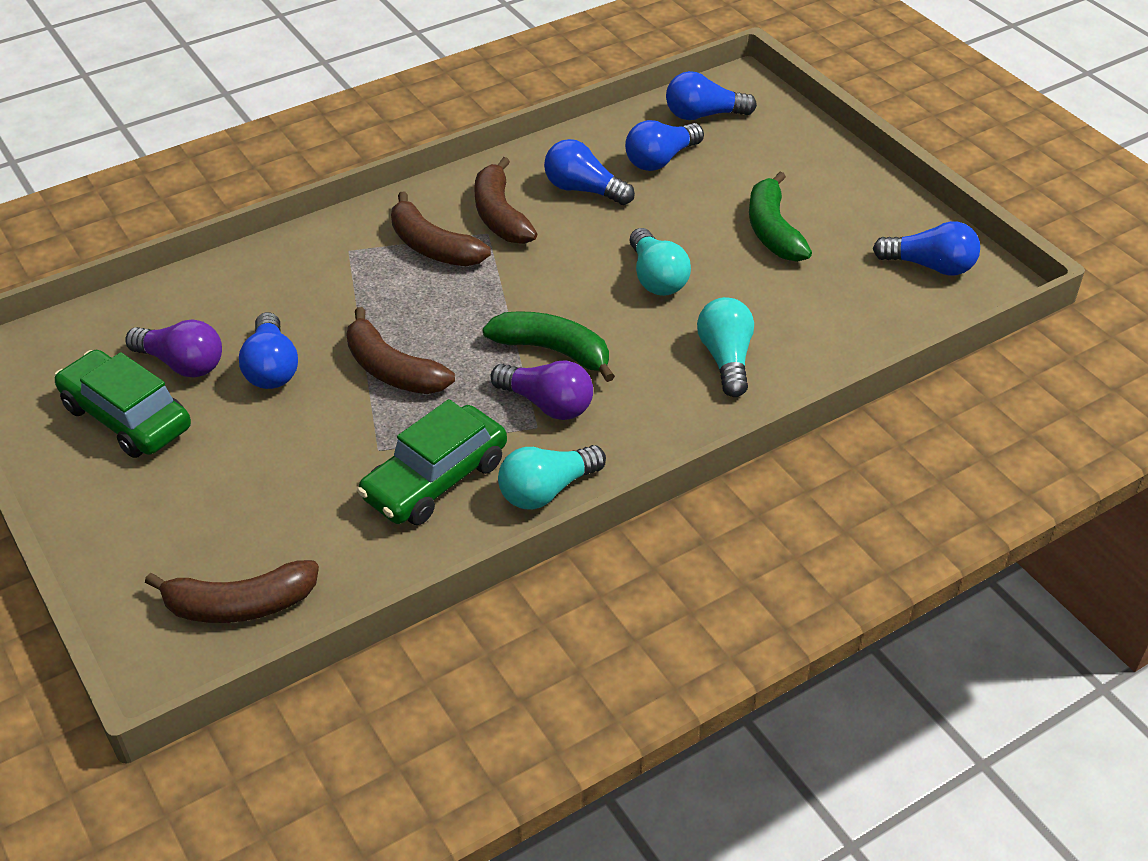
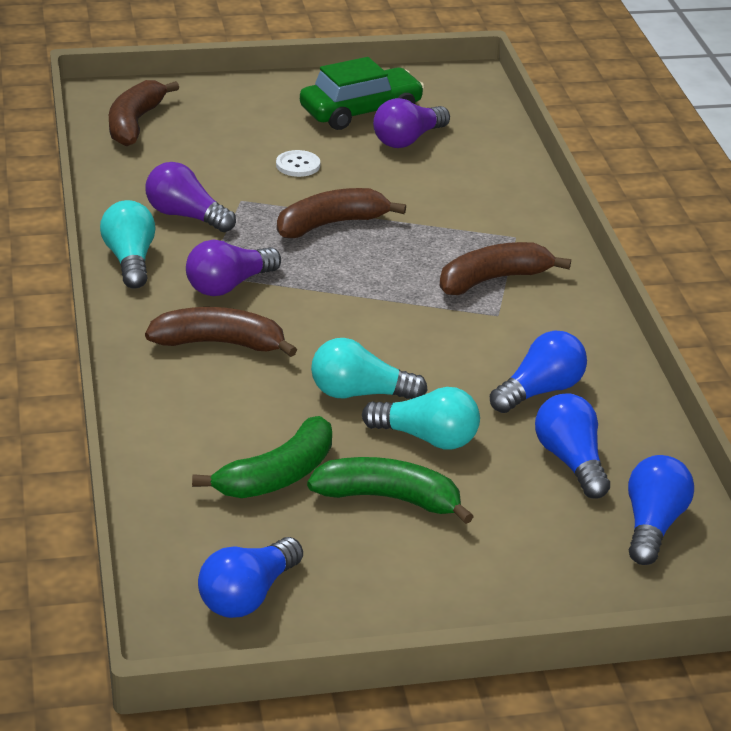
camera: 110 degrees right, 10 degrees down
blue light bulb [239,312,298,389] -> none
green car [357,399,507,525] -> purple light bulb [145,162,236,232]
brown banana [474,157,537,244] -> brown banana moved to [145,307,297,357]
green banana [483,311,615,382] -> green banana moved to [192,416,332,498]
turquoise light bulb [697,297,754,397] -> turquoise light bulb moved to [362,387,480,449]
none -> white button [276,150,320,177]

